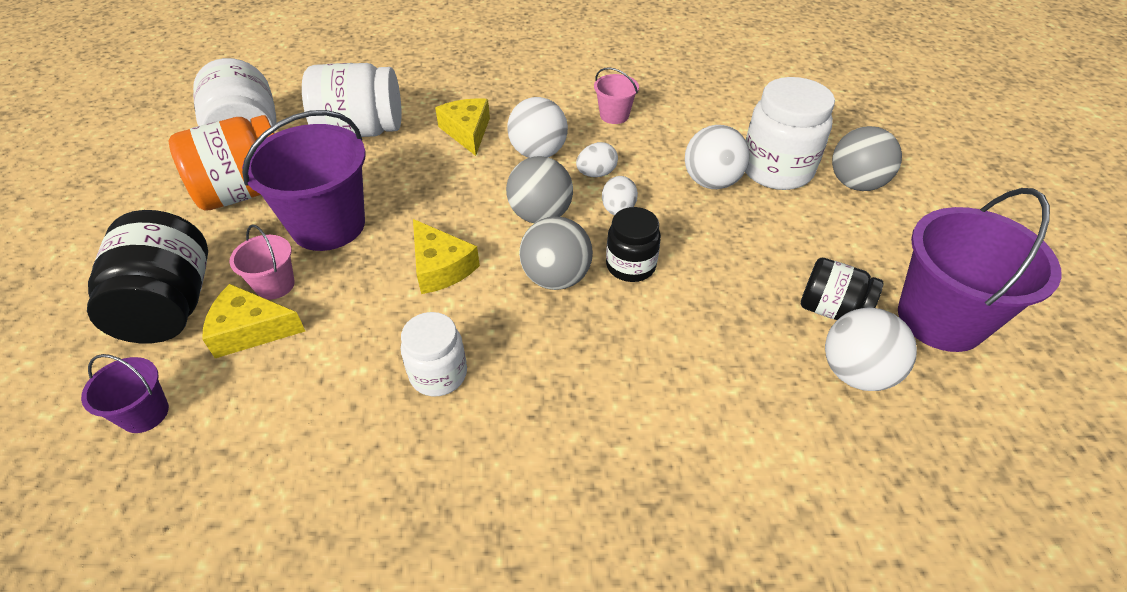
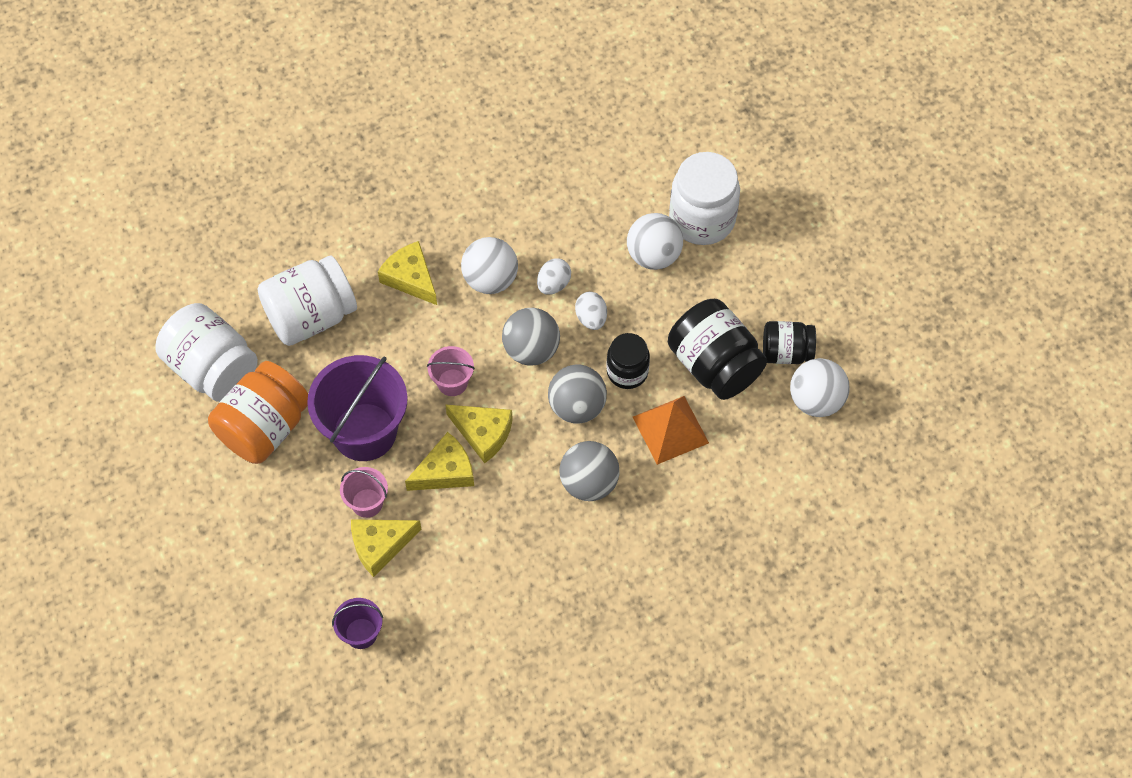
camera: 25 degrees left, 15 degrees up
black jar [87,210,208,343] -> black jar moved to [668,299,767,400]
white jar [401,312,467,396] -> none
pink bucket [594,67,639,124] -> pink bucket moved to [427,346,475,396]
grey ball [832,126,902,191] -> grey ball moved to [559,441,620,501]
purple bucket [898,188,1062,352] -> none
none -> yellow cheese [405,432,474,491]
none -> orange pyramid [633,396,709,465]

